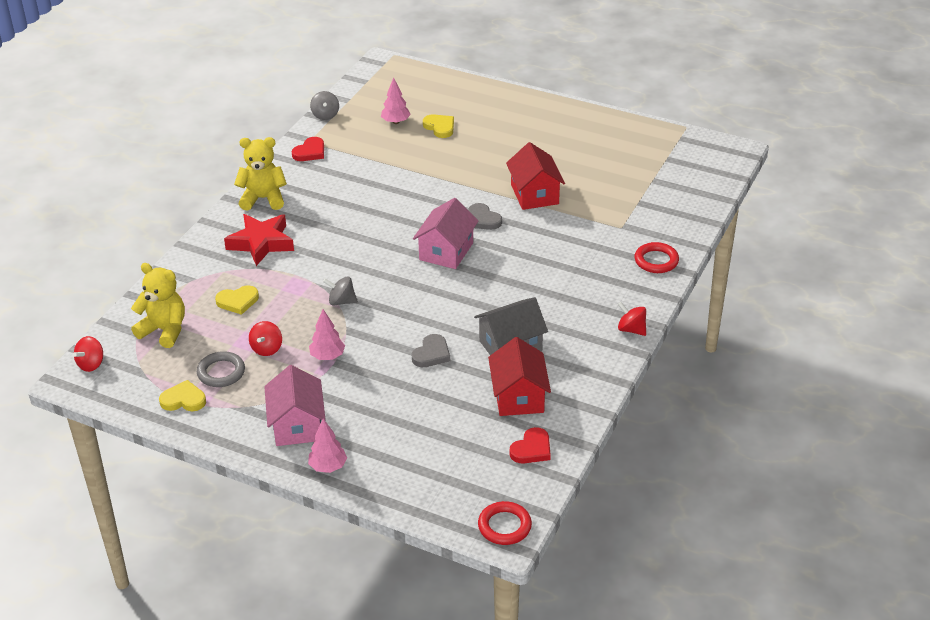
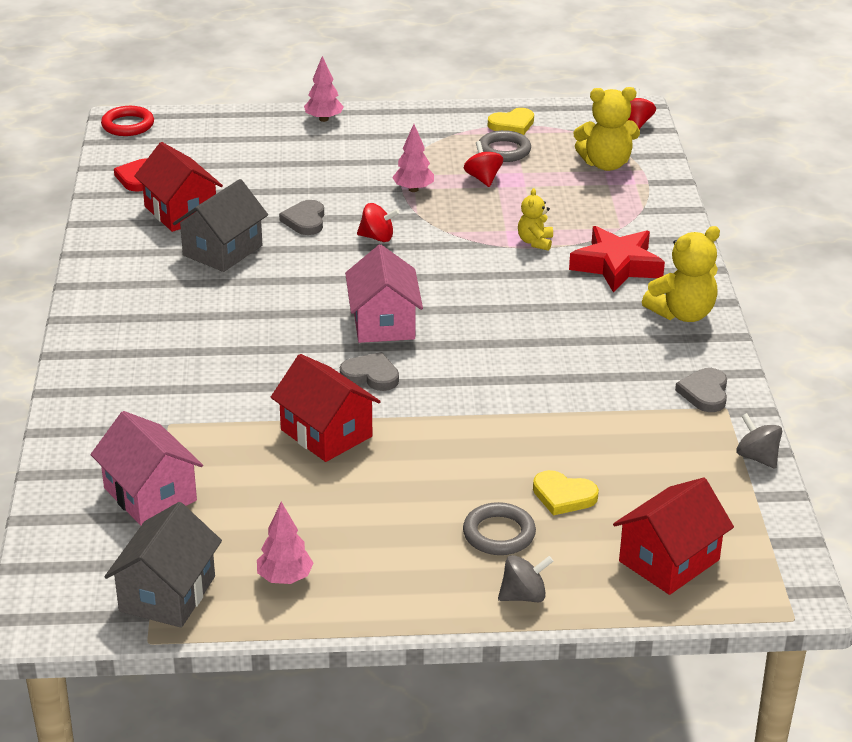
camera: 150 degrees right, 5 degrees down
yellow heart [215,285,259,315] -> none
pink house [264,365,326,446] -> pink house moved to [90,411,203,526]
red heart [292,137,324,161] -> grey heart [675,368,727,412]
grey spinning top [323,276,358,306] -> grey spinning top moved to [498,555,553,602]
pink tree [381,77,411,124] -> pink tree moved to [257,502,314,584]
red spinning top [618,302,646,336] -> red spinning top moved to [357,203,400,242]
red ring [634,242,679,273] -> none
none -> grey house [104,502,222,628]
none -> grey ring [463,502,536,555]
none -> yellow teddy bear [518,188,553,251]
none -> red house [613,478,734,595]

